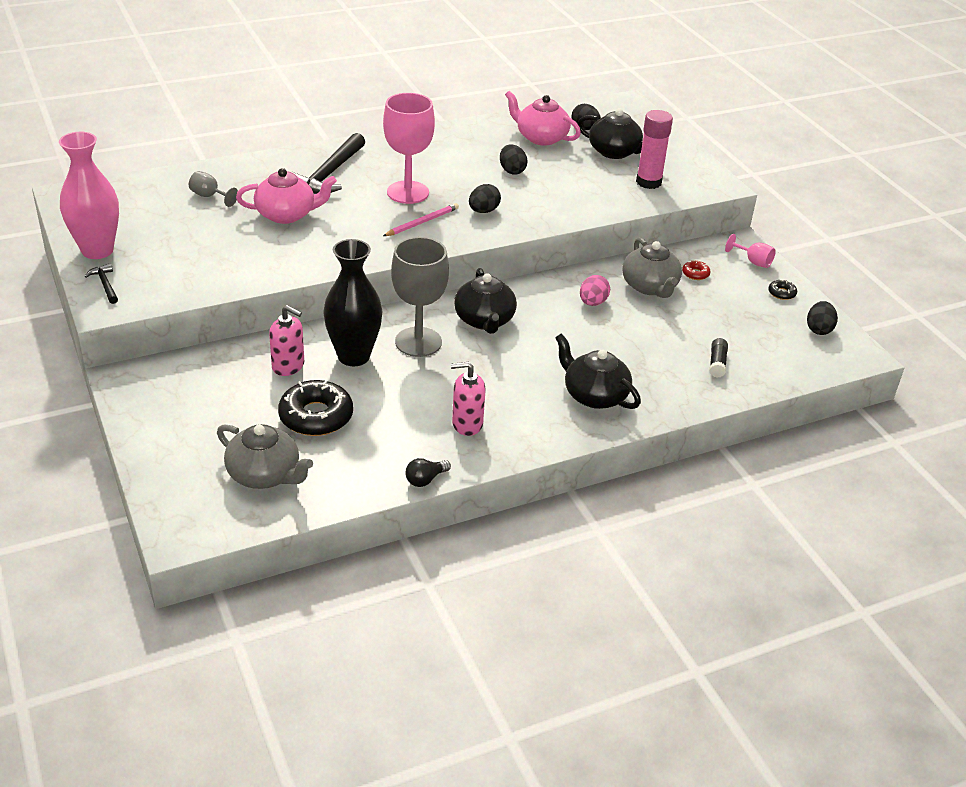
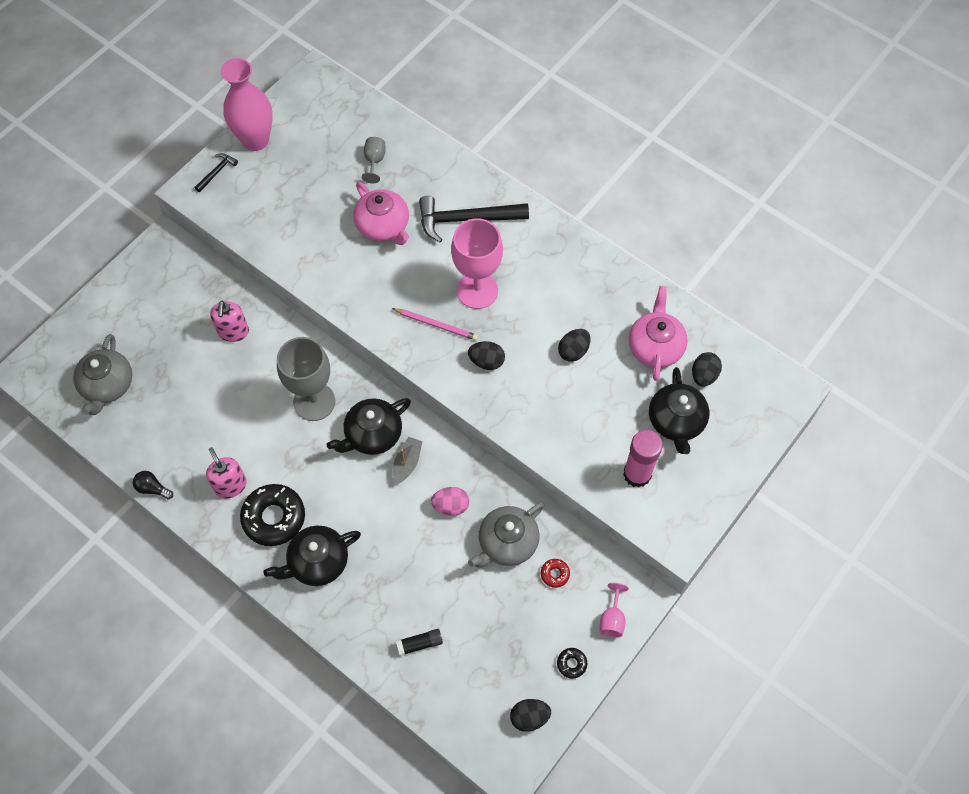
camera: 65 degrees right, 25 degrees up
black donut [278,380,353,436] -> black donut moved to [240,484,305,546]
black vase [323,239,383,366] -> none
black teapot [555,334,641,409] -> black teapot turned 135 degrees counterclockwise [263,526,361,586]
none -> grey boat [393,437,423,484]

